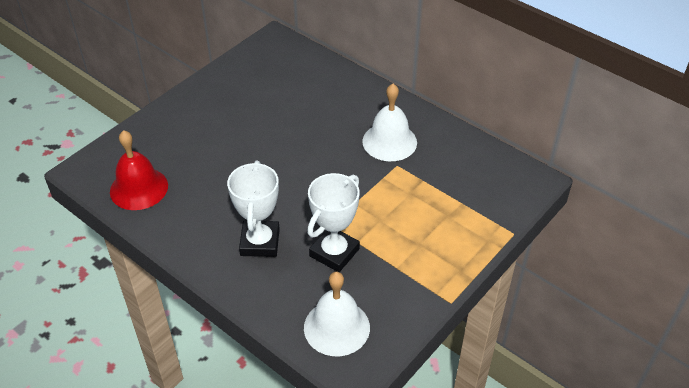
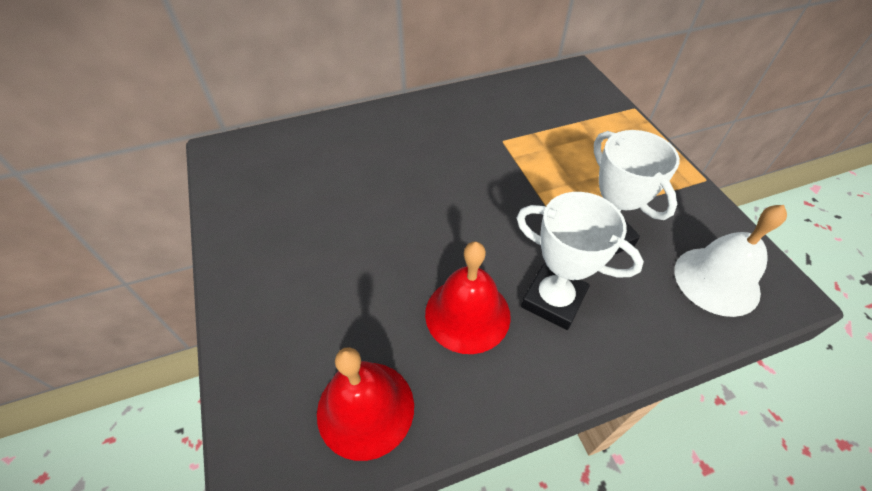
camera: 60 degrees left, 5 degrees up
white bell [362,84,417,161] -> none
none -> red bell [425,242,511,354]

